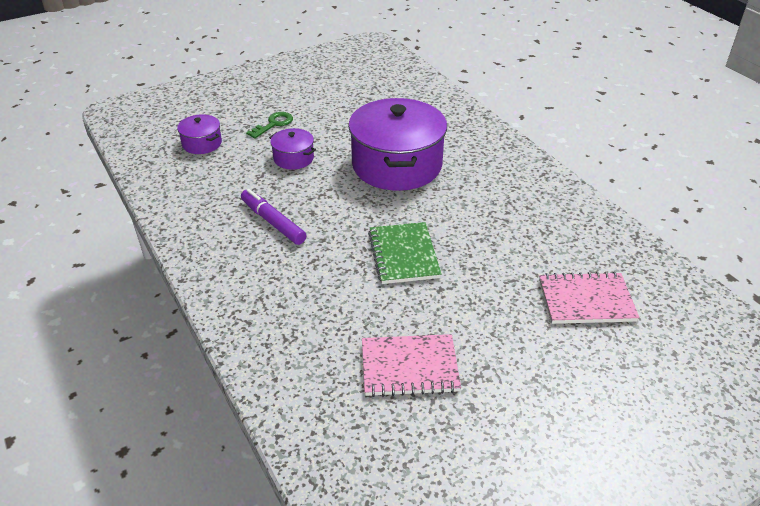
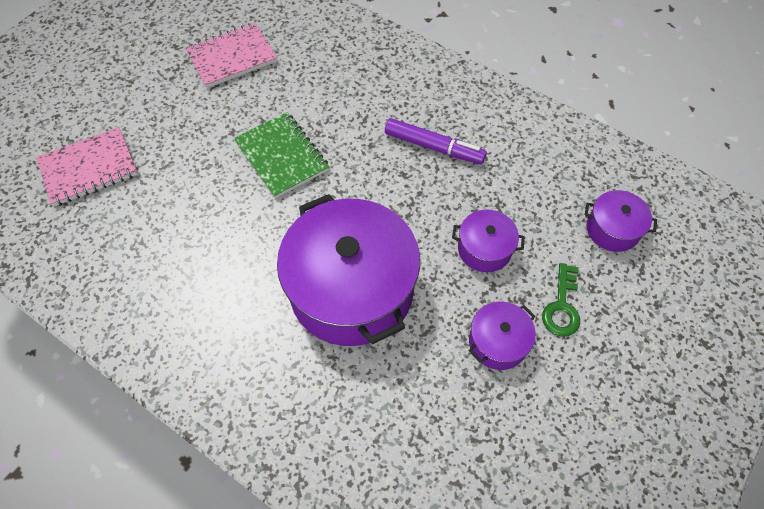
camera: 155 degrees right, 20 degrees up
none -> purple pot [469,302,536,370]

